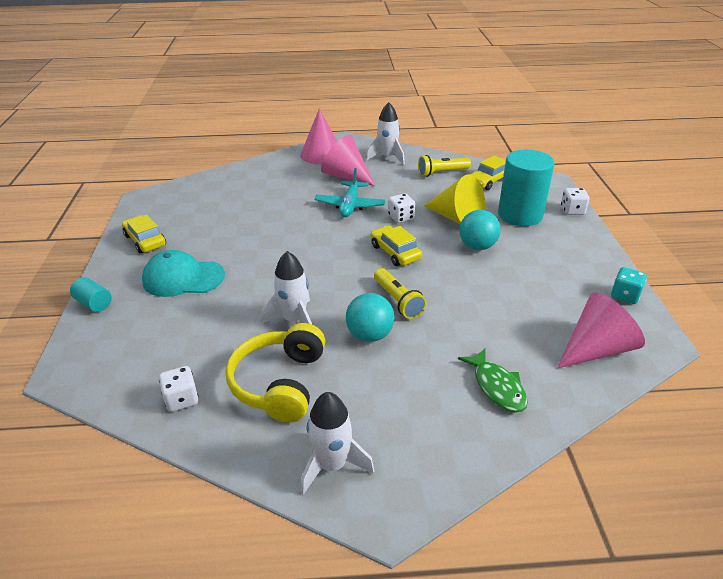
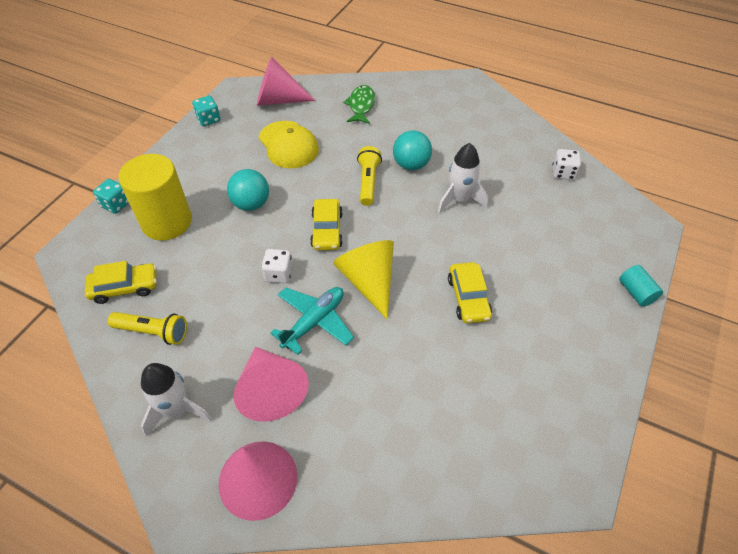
camera: 150 degrees left, 15 degrees up
yellow car [122,215,166,254] -> yellow car moved to [448,262,492,323]
turquoise cap [142,250,225,297] -> none
yellow headphones [226,323,325,423] -> none
white rocket [301,392,374,494] -> none
yellow cone [424,174,485,224] -> yellow cone moved to [333,240,394,319]
turquoise cylinder [498,149,555,226] -> yellow cylinder [118,154,192,241]
white dice [561,188,590,215] -> turquoise dice [93,179,129,214]
none -> yellow cap [258,121,319,168]

